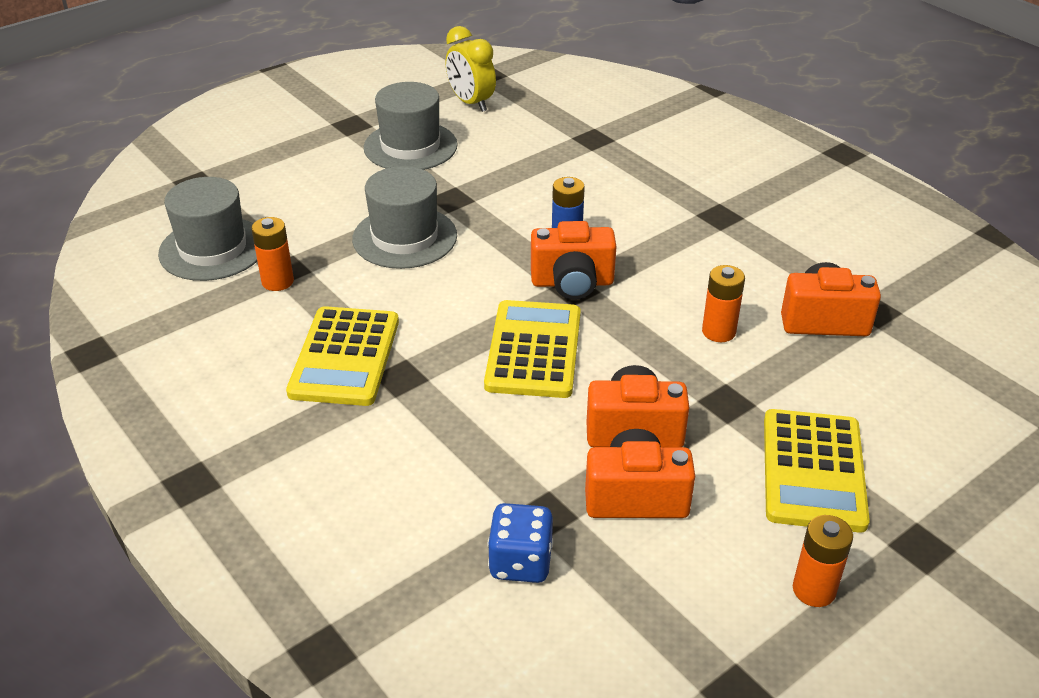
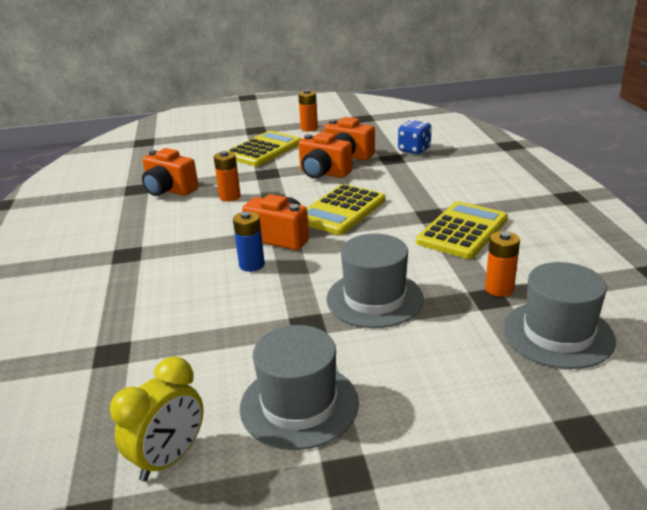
camera: 150 degrees left, 10 degrees down
yellow clock [445,26,496,112] -> yellow clock turned 45 degrees clockwise [110,357,204,481]

